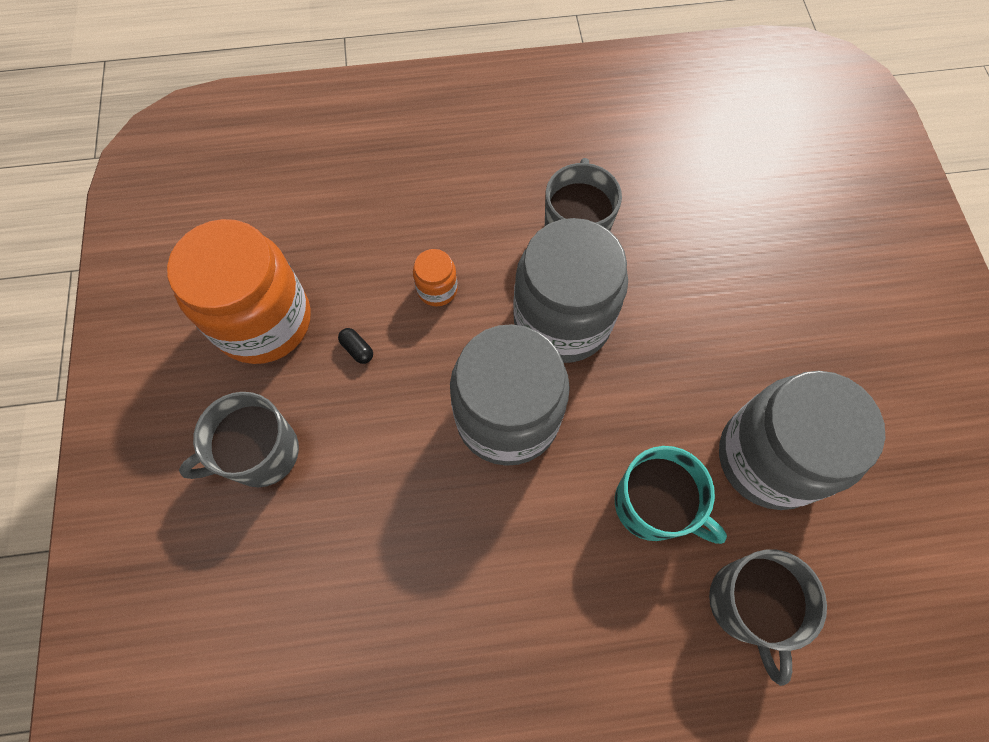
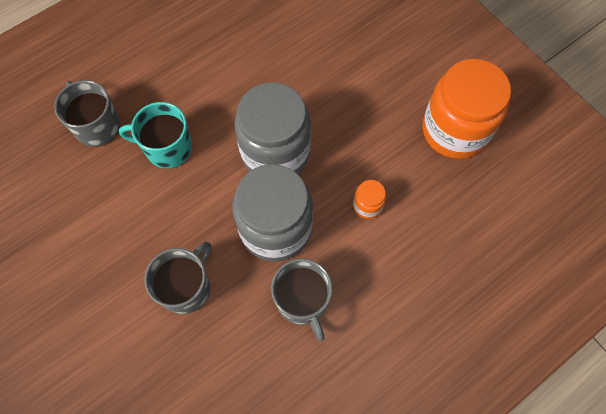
camera: 150 degrees right, 0 degrees up
grey mug [179,392,299,487] -> grey mug moved to [144,242,211,314]
black capsule [338,328,373,364] -> none
grey jar [719,371,885,510] -> none

